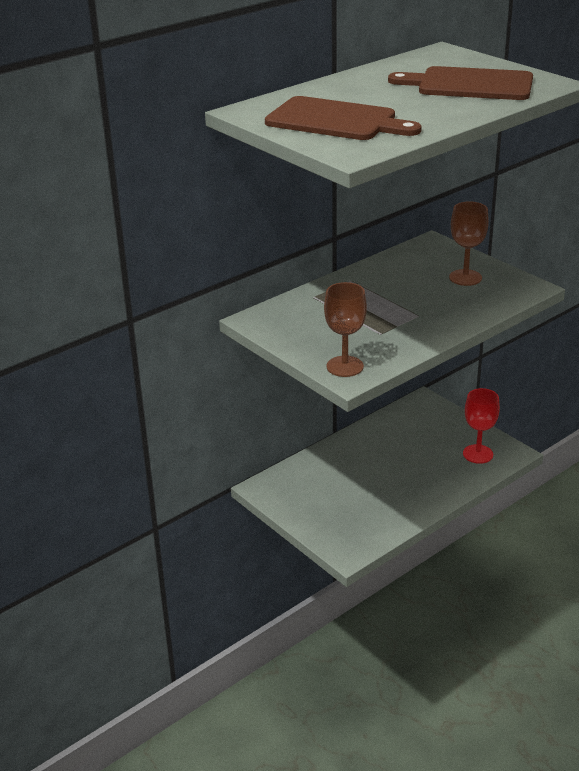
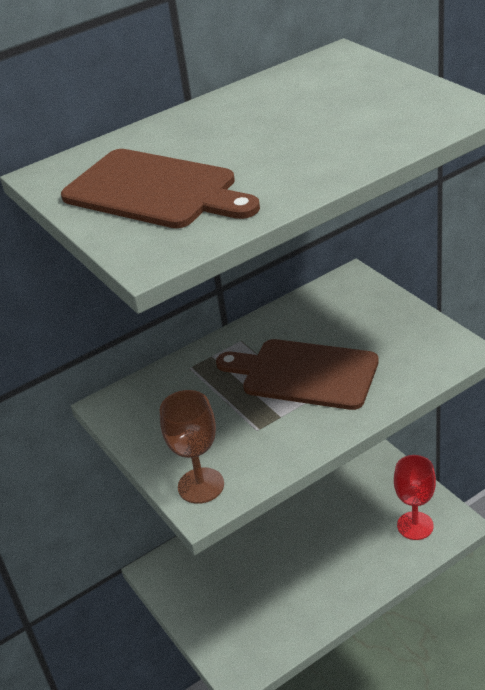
camera: 10 degrees right, 5 degrees up
brown cutting board [388,66,533,100] -> brown cutting board moved to [216,339,379,410]
brown goblet [449,201,489,286] -> none

